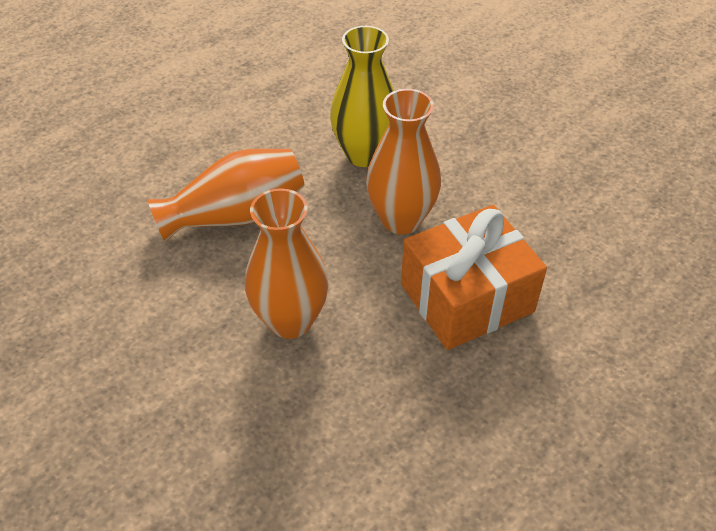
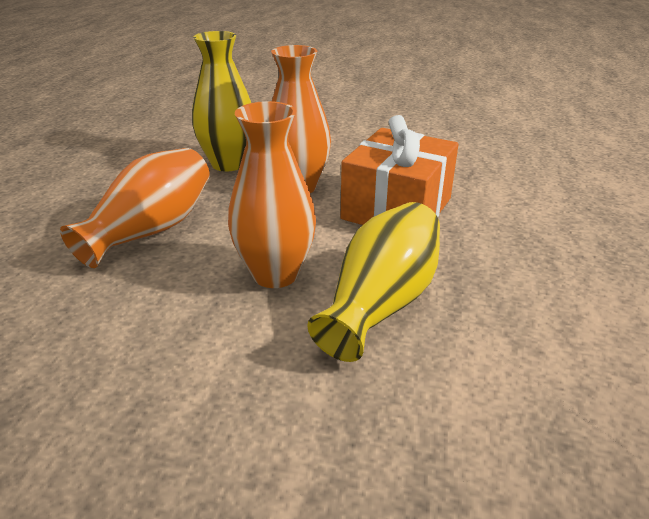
camera: 35 degrees left, 15 degrees down
none -> yellow vase [307,202,440,362]

